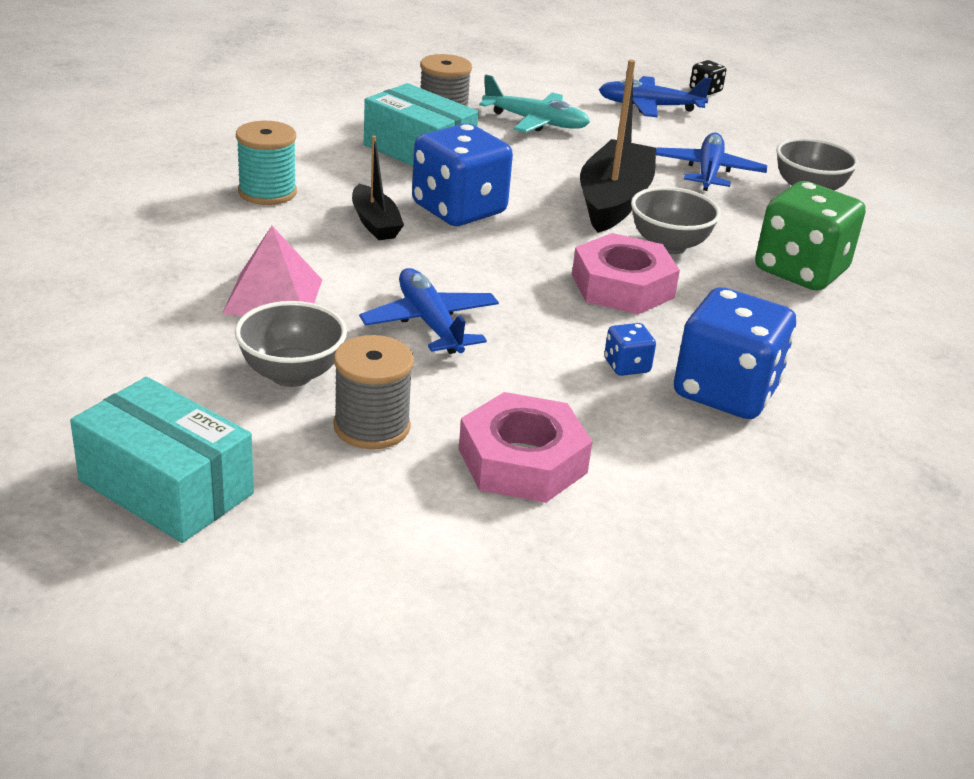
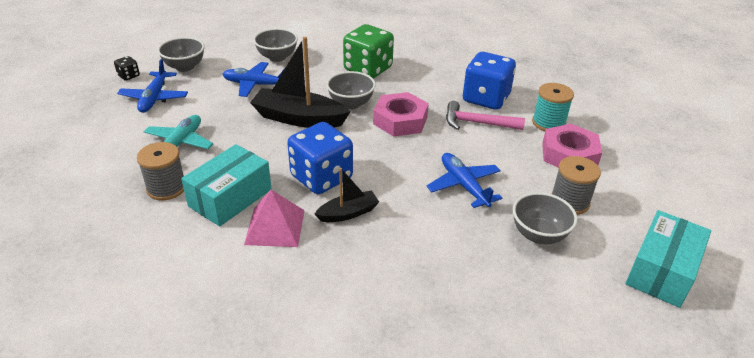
camera: 90 degrees left, 5 degrees up
pink pyramid [222,226,322,316] -> pink pyramid moved to [244,190,305,247]
turquoise spool [236,121,297,205] -> turquoise spool moved to [532,83,574,131]
blue plane [359,268,499,354] -> blue plane turned 90 degrees clockwise [426,153,502,208]
blue dice [604,323,656,376] -> pink hammer [446,101,525,130]
none -> grey bowl [157,37,205,72]

